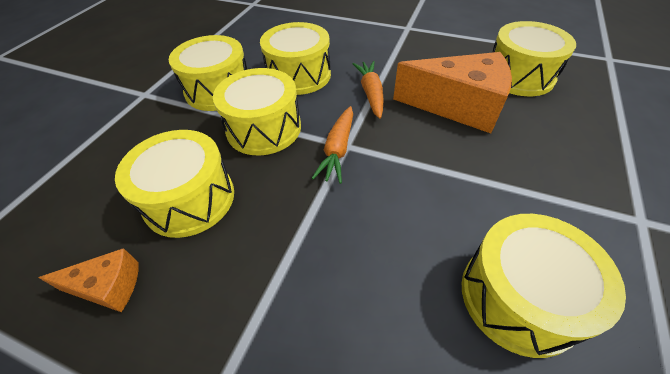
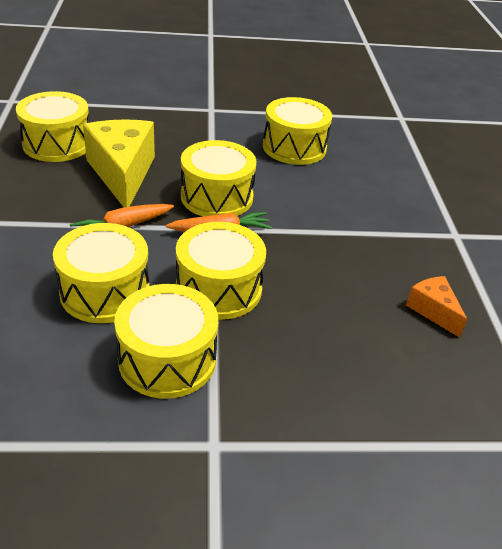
camera: 120 degrees left, 10 degrees down
yellow drum [115,130,234,238] -> yellow drum moved to [181,140,257,217]
orange cheese [393,52,512,133] -> yellow cheese [83,119,155,207]

